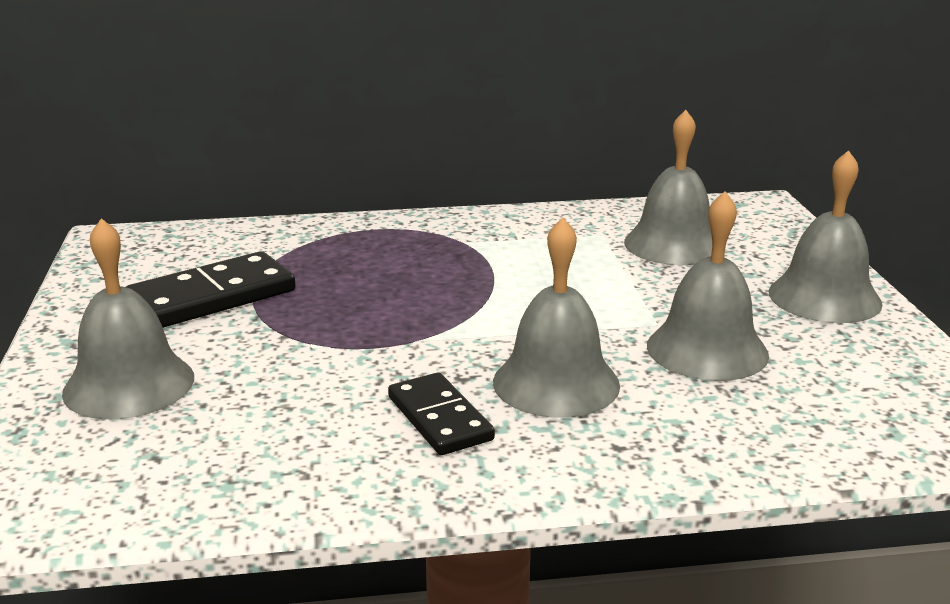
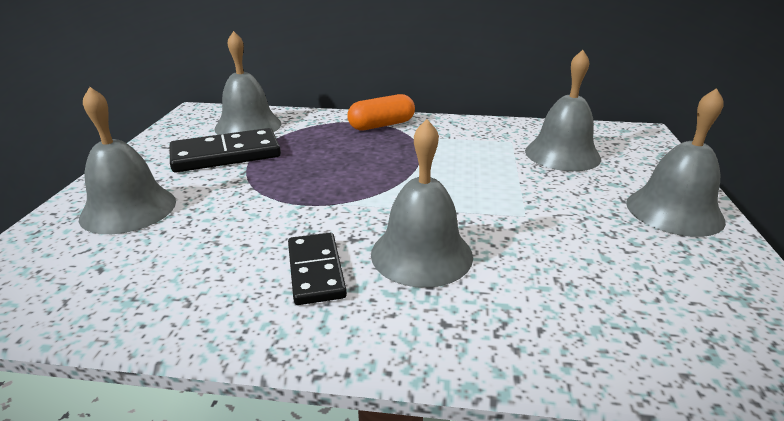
camera: 15 degrees right, 5 degrees up
grey bell [647,191,769,381] -> grey bell moved to [215,31,282,135]
none -> orange capsule [347,94,415,130]

